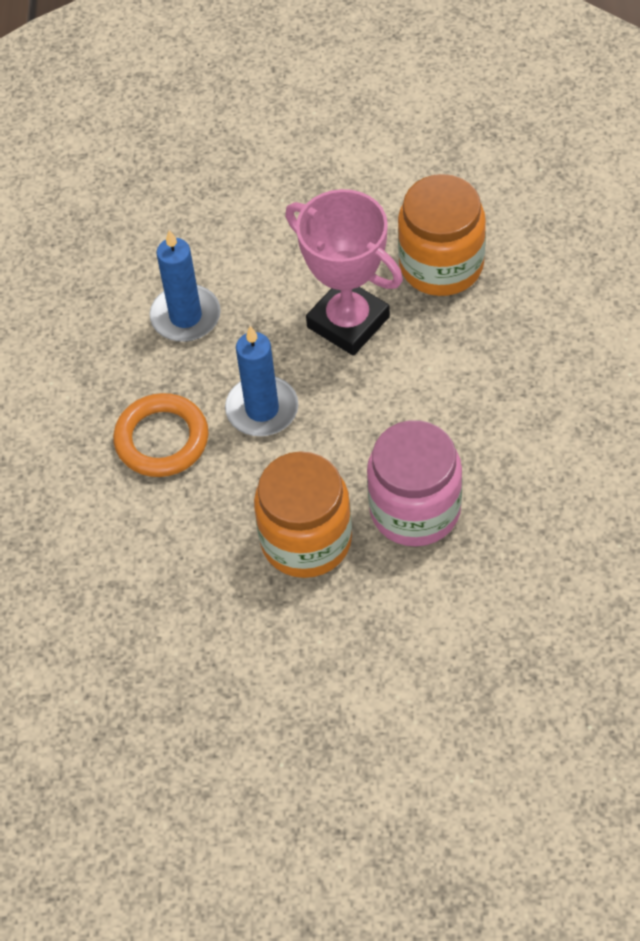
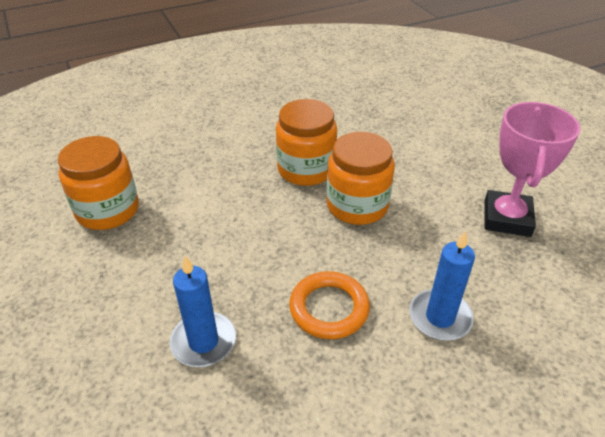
camera: 120 degrees left, 15 degrees down
blue candle [225,326,298,436] -> blue candle moved to [410,230,475,341]
pink trophy [285,189,403,356] -> pink trophy moved to [484,102,580,237]
pink jar [367,420,462,546] -> orange jar [276,99,337,186]

